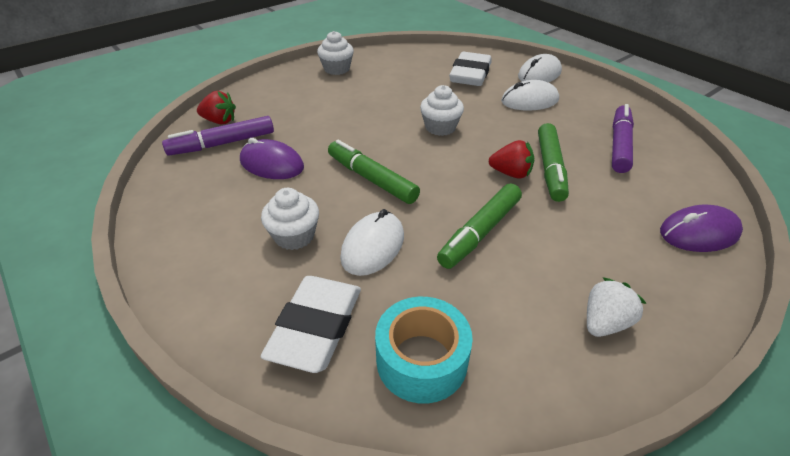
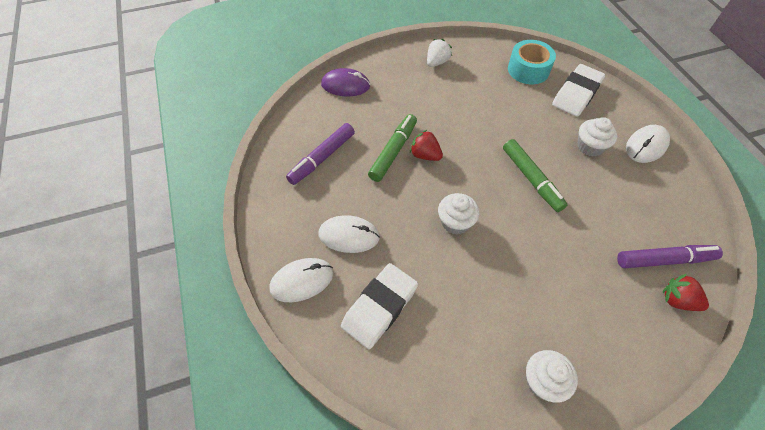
camera: 160 degrees left, 15 degrees up
purple mouse [240,138,304,179] -> none
white mouse [340,209,404,276] -> white mouse moved to [626,125,670,163]
green marker [437,183,522,269] -> none
white strawberry [587,277,646,337] -> white strawberry turned 150 degrees clockwise [427,39,452,67]

